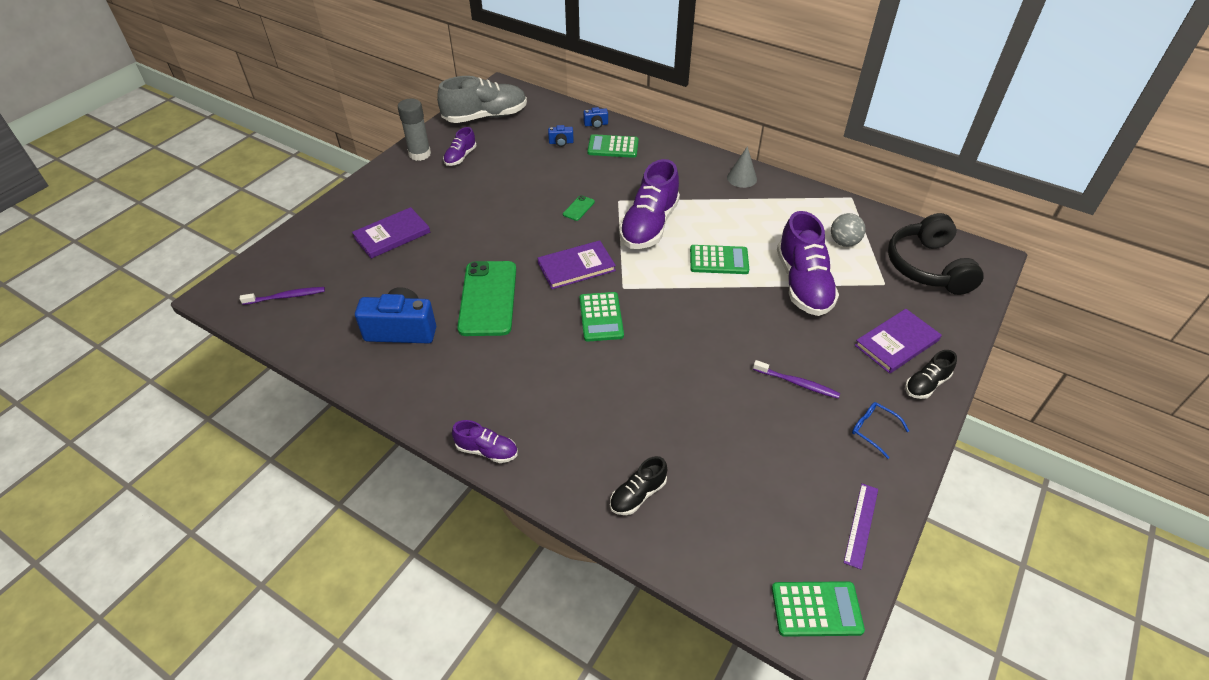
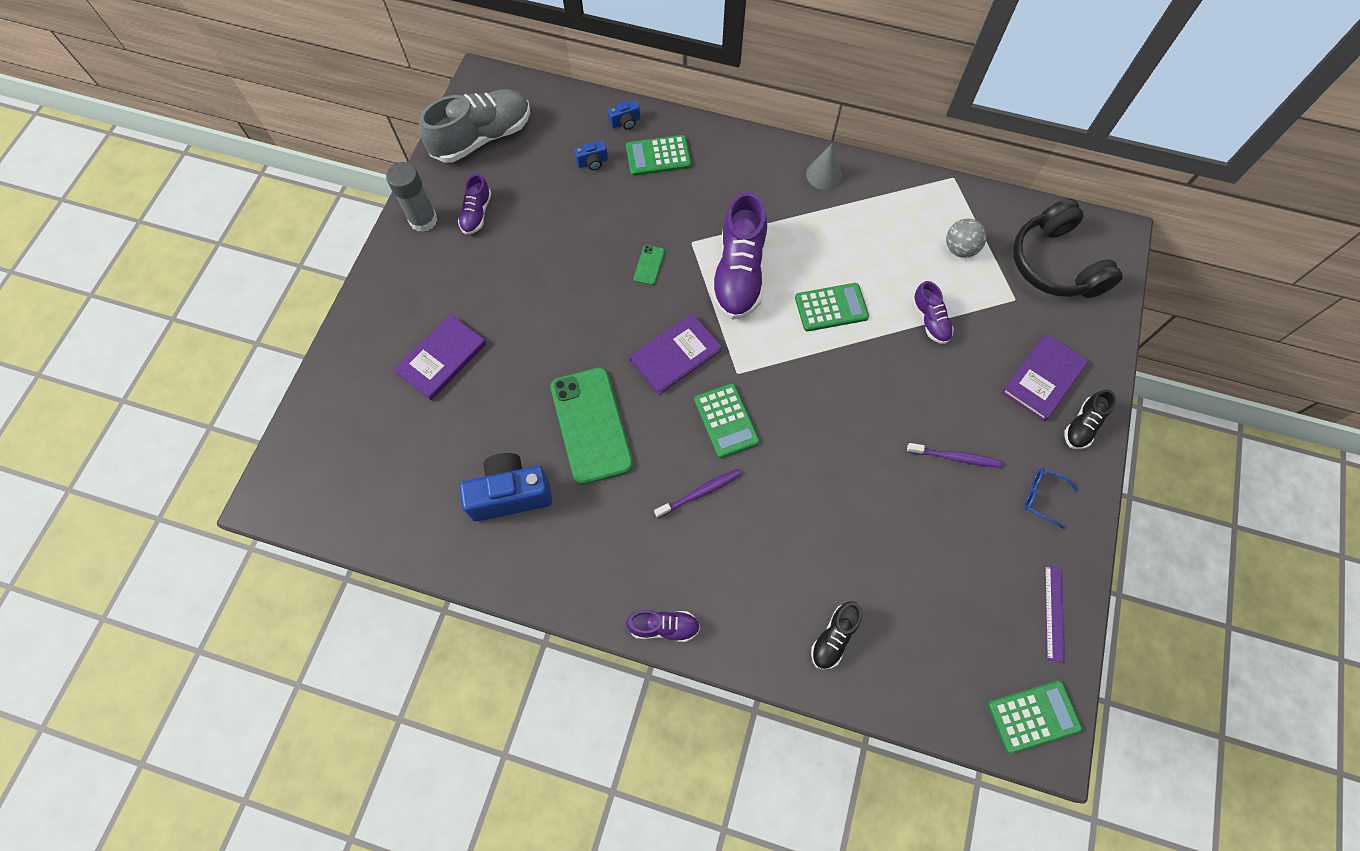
camera: 15 degrees left, 20 degrees up
purple toothbrush [240,287,325,305] -> purple toothbrush moved to [654,469,741,518]
purple shoe [777,211,839,316] -> purple shoe [912,281,954,344], size x0.50

